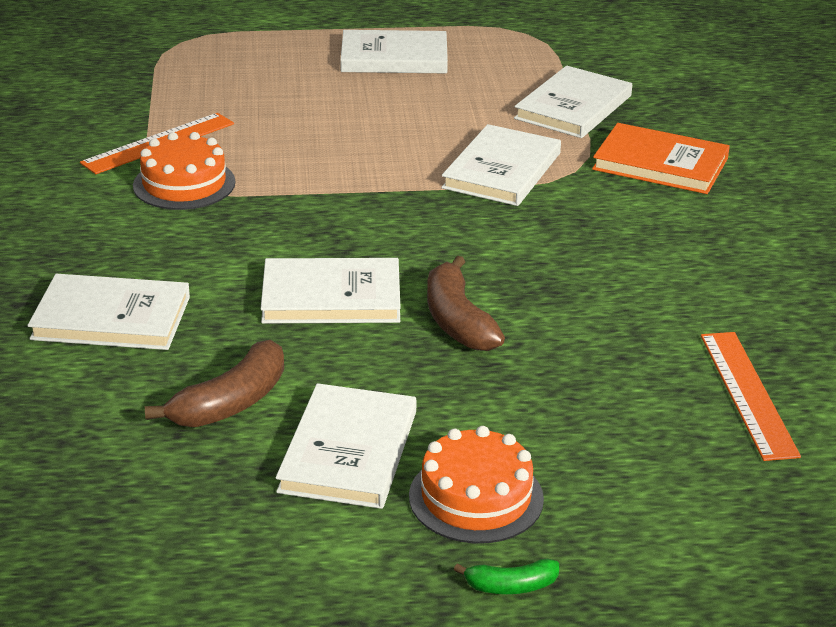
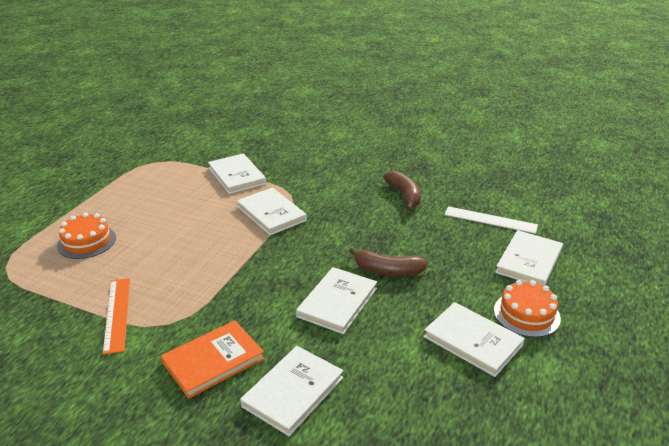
camera: 60 degrees left, 0 degrees up
orange cake [133,132,235,210] -> orange cake moved to [57,212,116,259]
brown banana [145,340,284,428] -> brown banana moved to [383,171,421,211]
white book [340,30,448,73] -> white book moved to [495,230,563,286]
green banana [454,559,559,594] -> none
orange book [592,123,730,194] -> orange book moved to [161,320,265,399]
orange ruler [701,332,801,461] -> white ruler [444,206,538,234]

